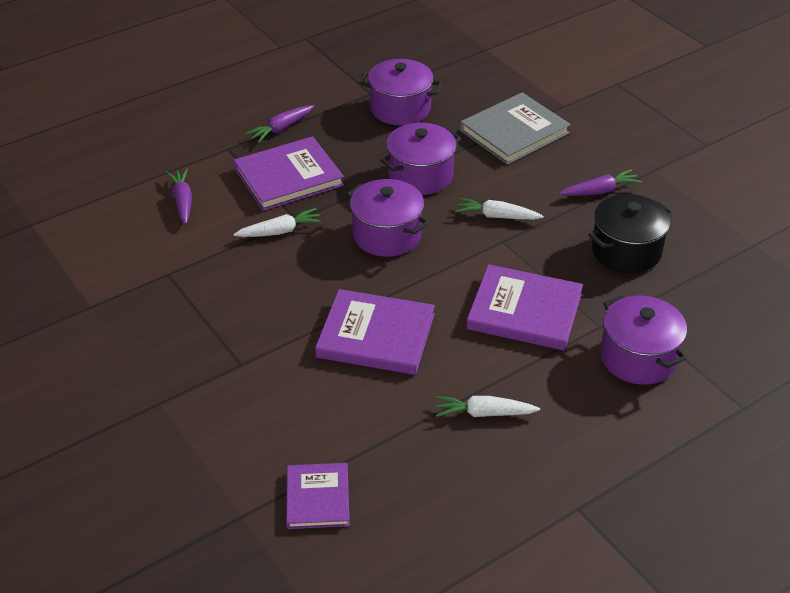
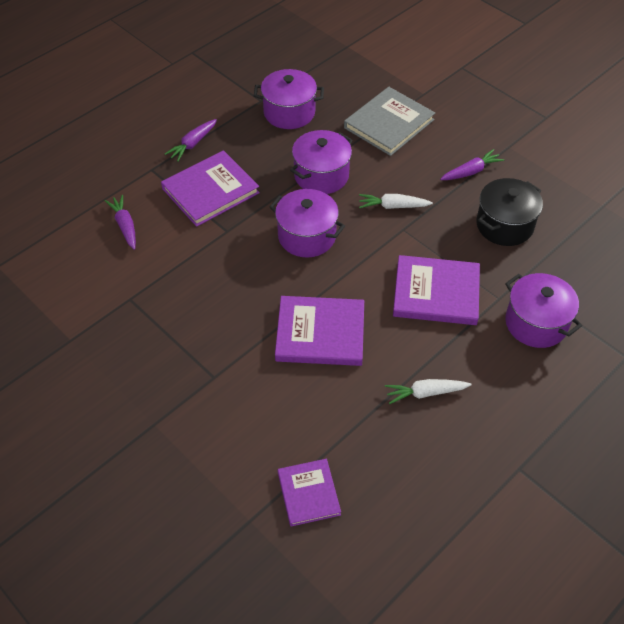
camera: 10 degrees left, 10 degrees up
white carrot [234,208,323,237] -> none

